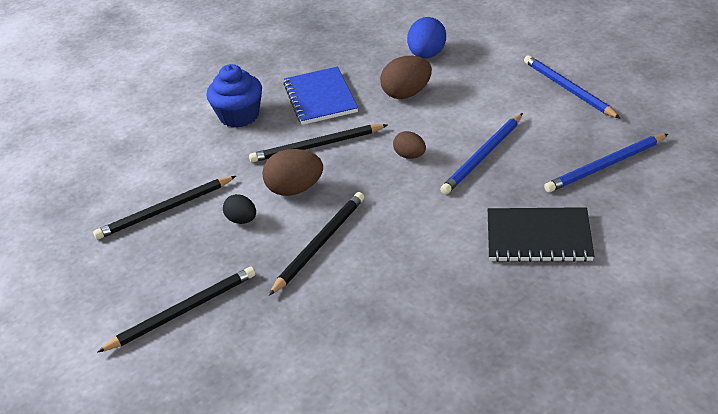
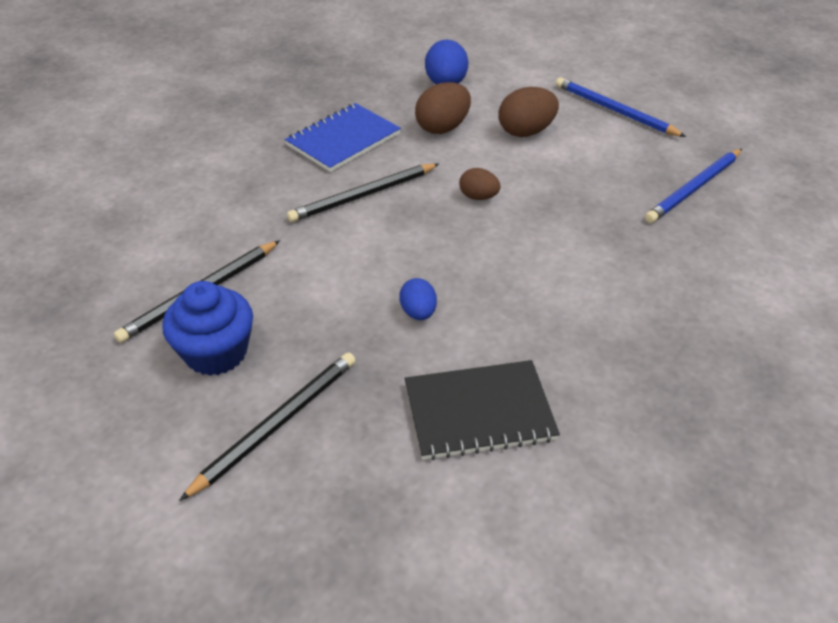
camera: 20 degrees left, 5 degrees up
blue cupcake [206,64,262,128] -> blue cupcake moved to [162,281,253,376]
black egg [223,194,256,224] -> none
brown egg [262,149,323,196] -> brown egg moved to [499,87,559,137]
black pencil [269,192,364,296] -> blue egg [399,278,437,320]
blue notebook [283,67,358,125] -> blue notebook turned 75 degrees clockwise [285,103,401,172]
blue pencil [440,113,523,195] -> none
black notebook [488,207,594,262] -> black notebook moved to [405,360,560,460]

